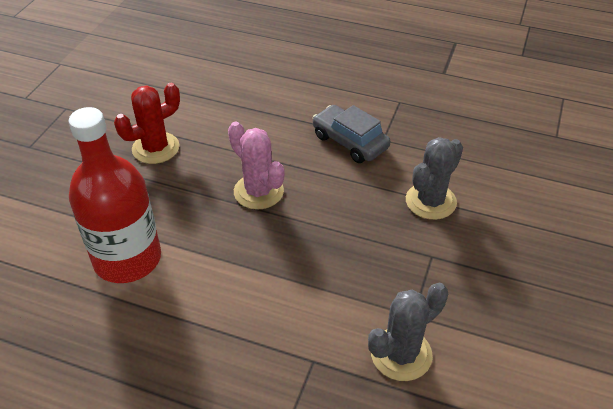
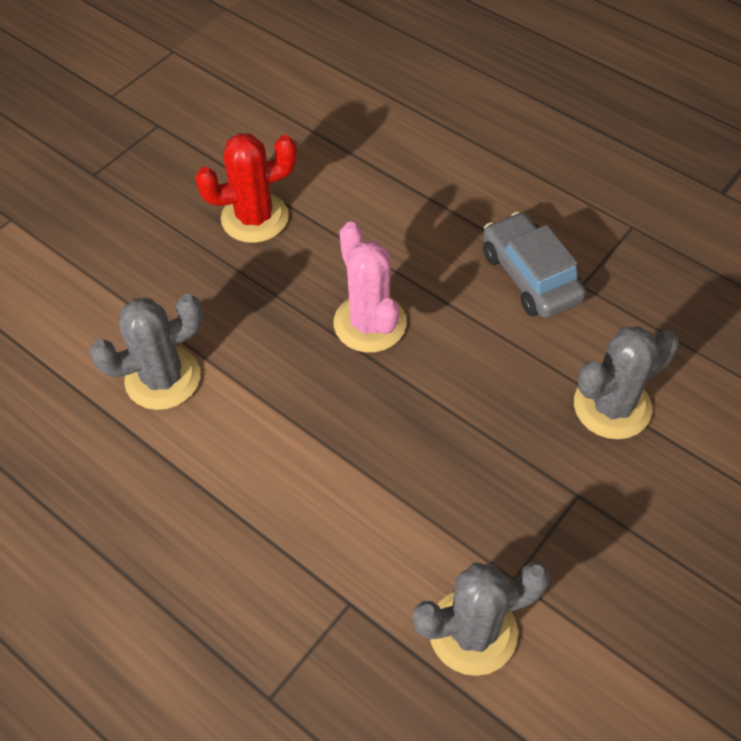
camera: 20 degrees right, 10 degrees up
red bottle [68,107,161,283] -> grey cactus [90,294,203,410]

